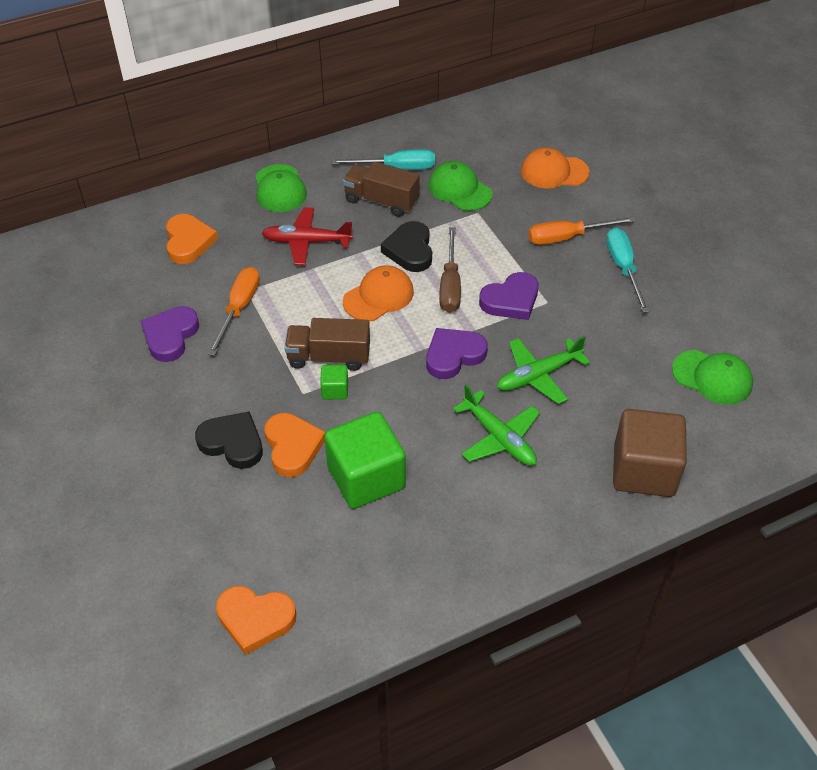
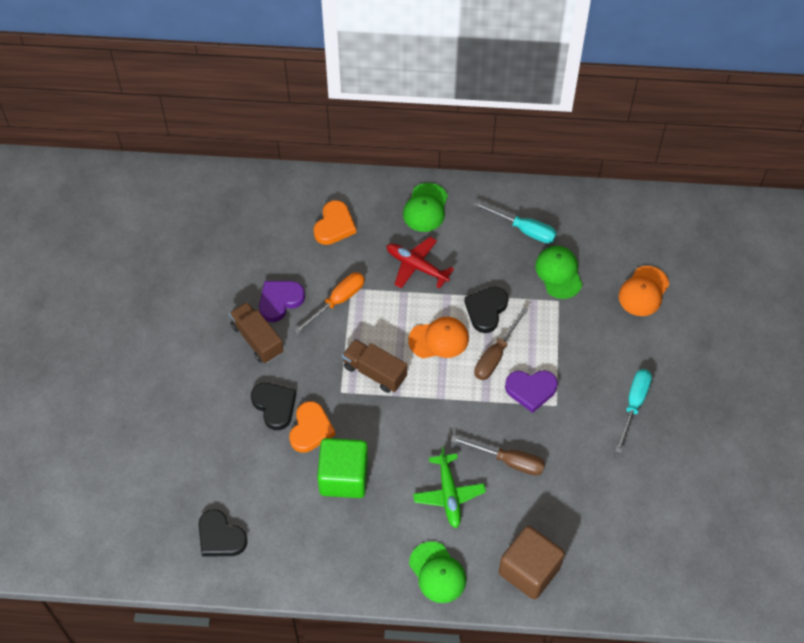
camera: 30 degrees right, 10 degrees up
orange heart [216,586,296,655] -> black heart [198,509,248,557]
green cube [320,365,348,400] -> none
brown truck [343,162,420,217] -> brown truck moved to [229,302,283,363]
purple heart [426,328,488,379] -> none
green plane [497,336,590,404] -> brown screwdriver [451,436,545,476]
orange cap [521,147,590,188] -> orange cap turned 90 degrees counterclockwise [619,266,669,316]
orange screwdriver [528,217,636,245] -> none
green cap [672,350,753,405] -> green cap moved to [409,541,466,603]

